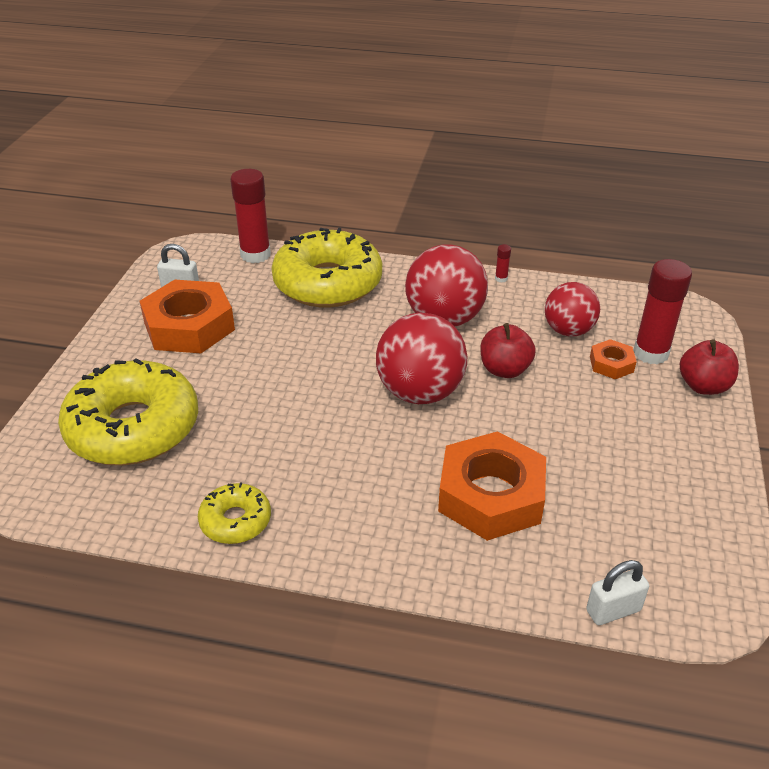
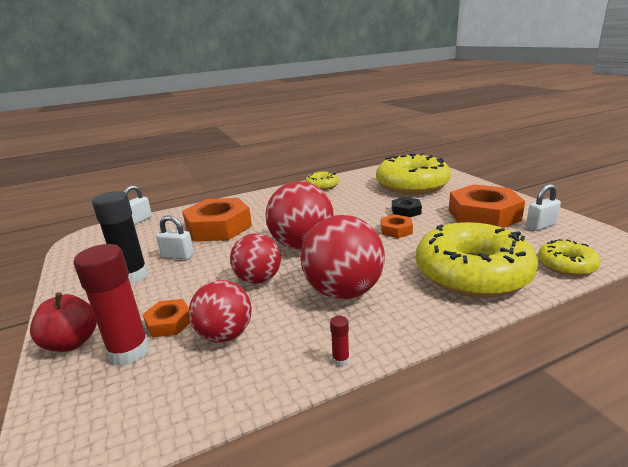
camera: 145 degrees right, 15 degrees down
red glue stick [230,169,271,263] -> yellow donut [538,239,601,276]
red apple [480,323,536,378] -> red ball [230,233,281,284]
none -> black glue stick [92,191,148,283]
none -> white padlock [156,215,194,260]
none -> orange nut [381,214,413,238]
none -> black nut [392,197,422,217]

